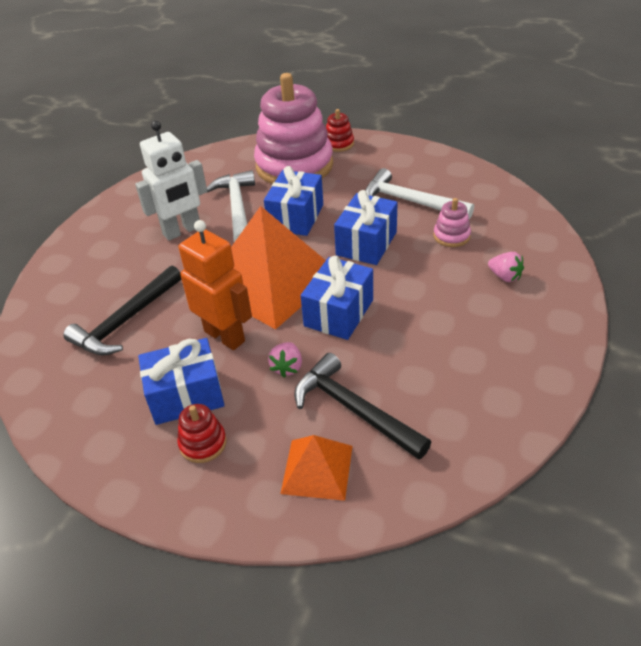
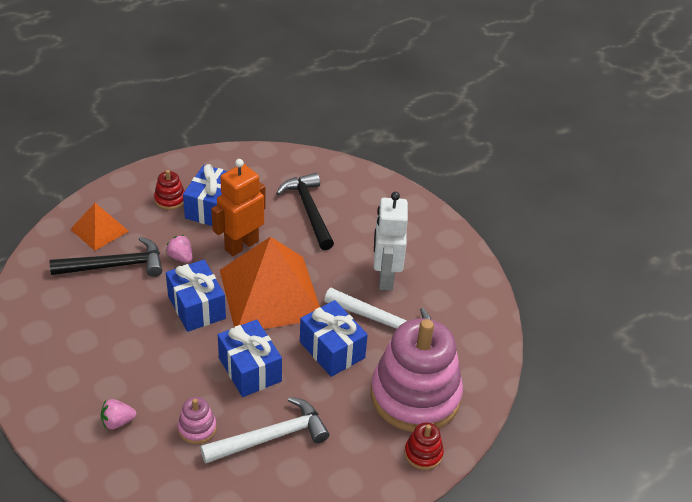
camera: 120 degrees right, 0 degrees up
orange robot [179,220,252,350] -> orange robot turned 150 degrees clockwise [211,159,266,256]

